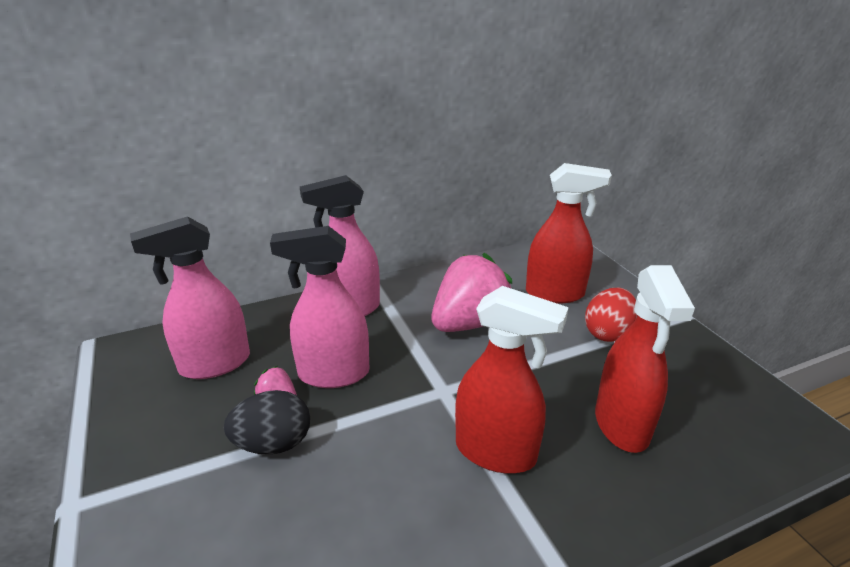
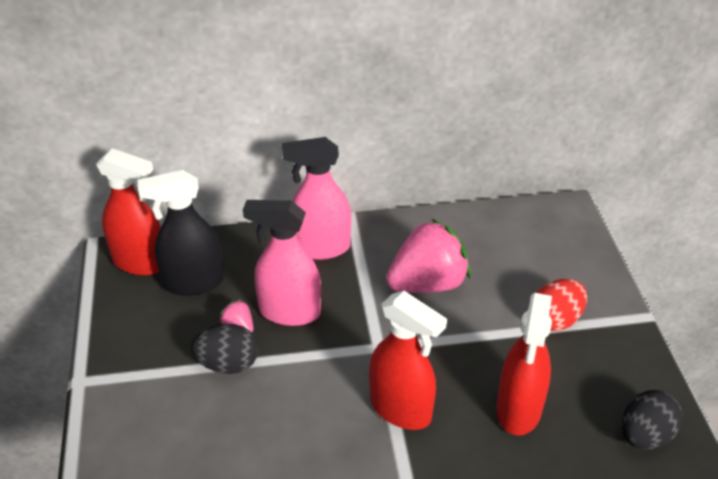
camera: 15 degrees right, 10 degrees up
pink spray bottle [130,216,250,379] -> black spray bottle [138,170,224,296]
red spray bottle [526,163,612,303] -> red spray bottle moved to [96,148,161,276]
none -> black egg [622,390,683,450]

